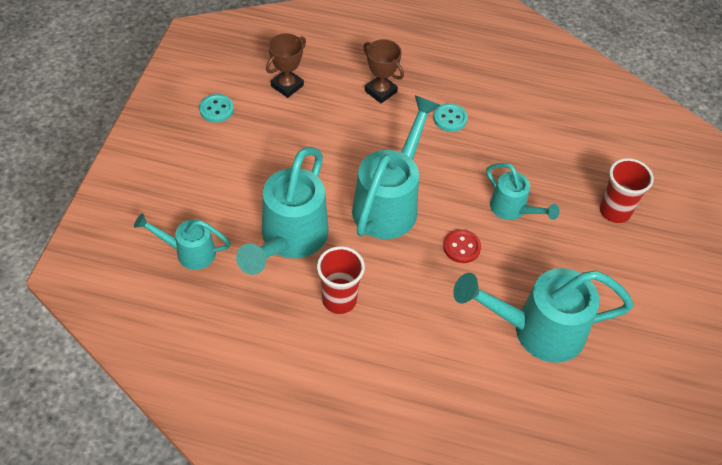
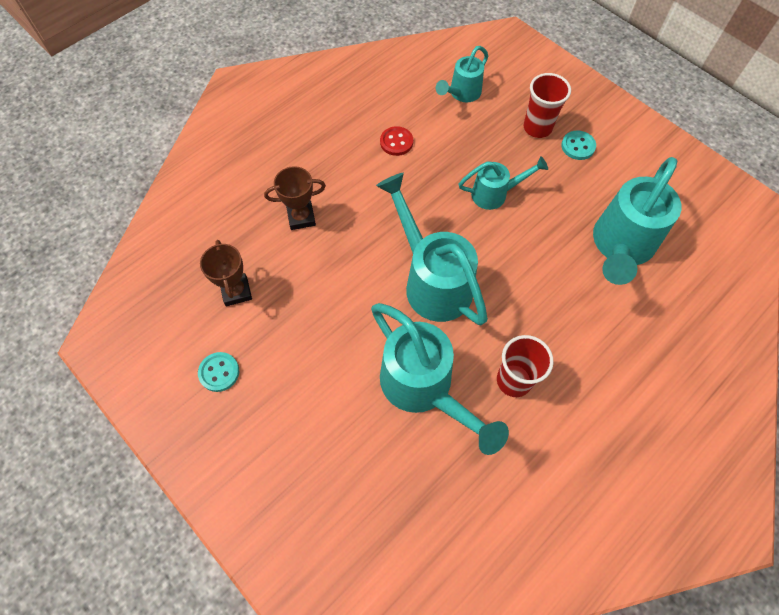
camera: 55 degrees left, 10 degrees up
turquoise watering can [134,213,231,270] -> turquoise watering can moved to [436,46,488,102]
turquoise button [433,103,468,132] -> turquoise button moved to [561,131,596,160]
red button [443,229,481,263] -> red button moved to [380,126,413,156]

